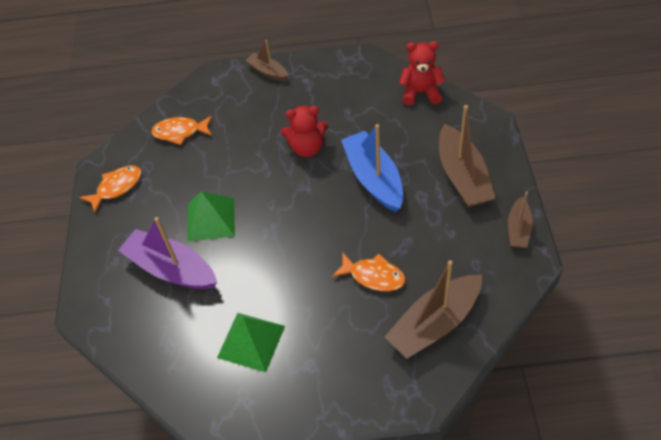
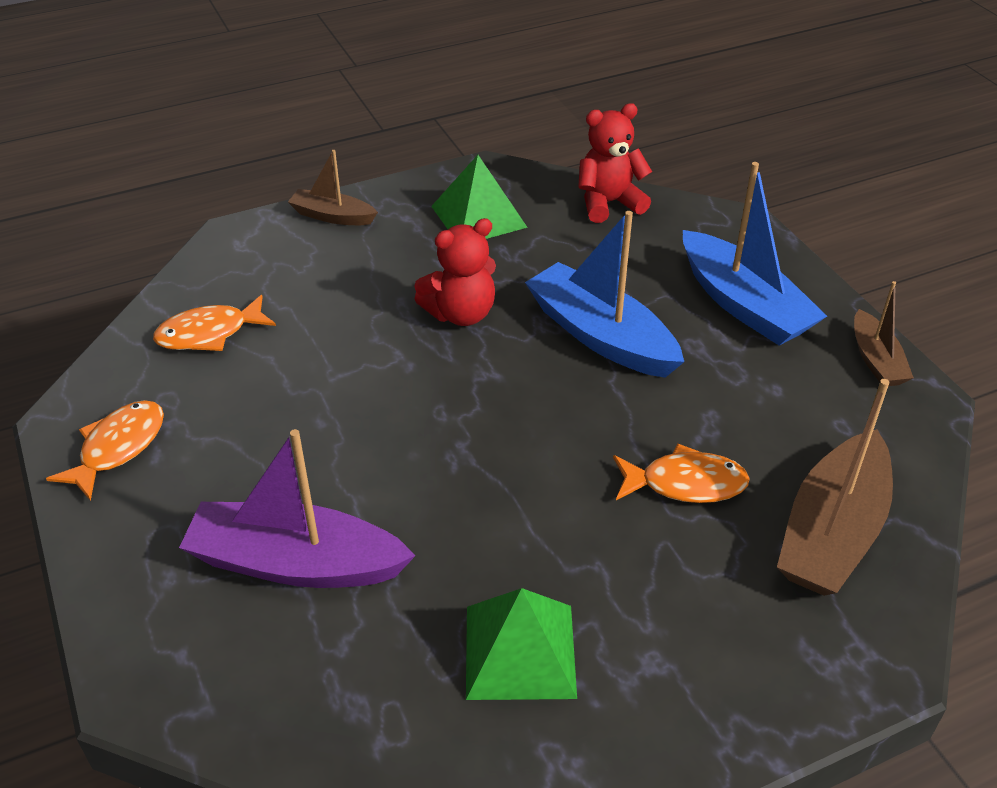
camera: 25 degrees left, 10 degrees down
green pyramid [187,191,235,242] -> green pyramid moved to [431,155,528,239]
brown boat [439,105,496,207] -> blue boat [683,162,827,345]

